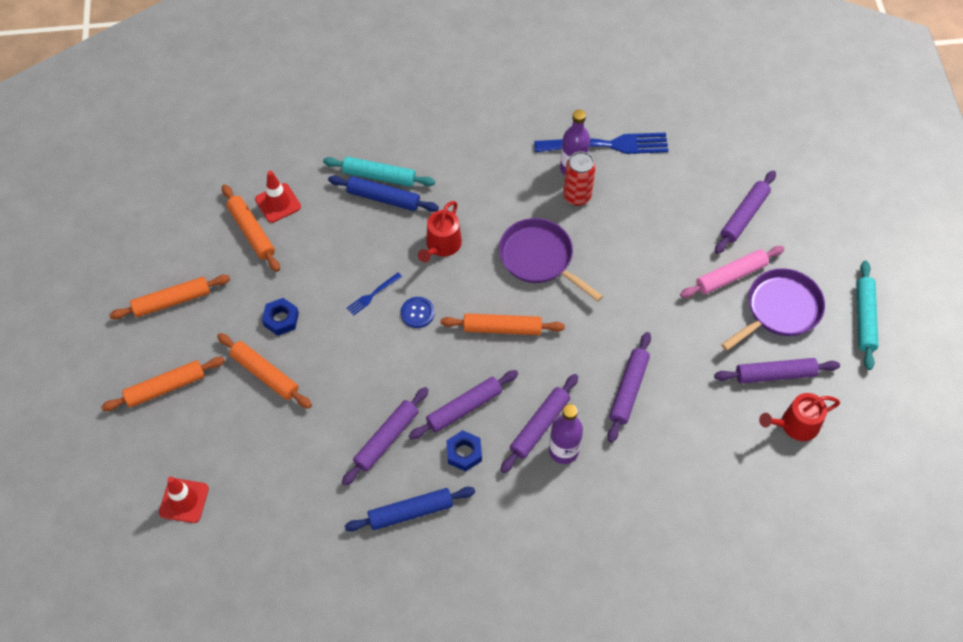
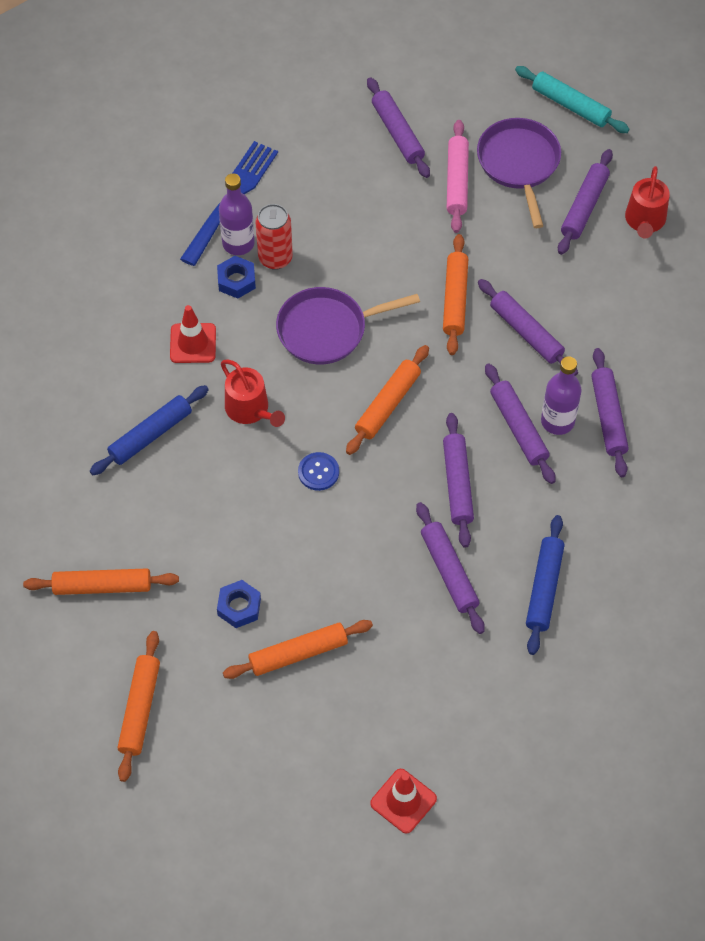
camera: 60 degrees left, 0 degrees up
orange rolling pin [101,357,225,411] -> orange rolling pin moved to [443,234,468,355]
red traffic cone [255,171,301,223] -> red traffic cone moved to [170,305,216,363]
turquoise rolling pin [323,157,435,187] -> none
blue fork [347,273,402,316] -> none
blue nut [446,430,482,471] -> blue nut moved to [217,256,256,298]
none -> purple rolling pin [591,348,629,477]

